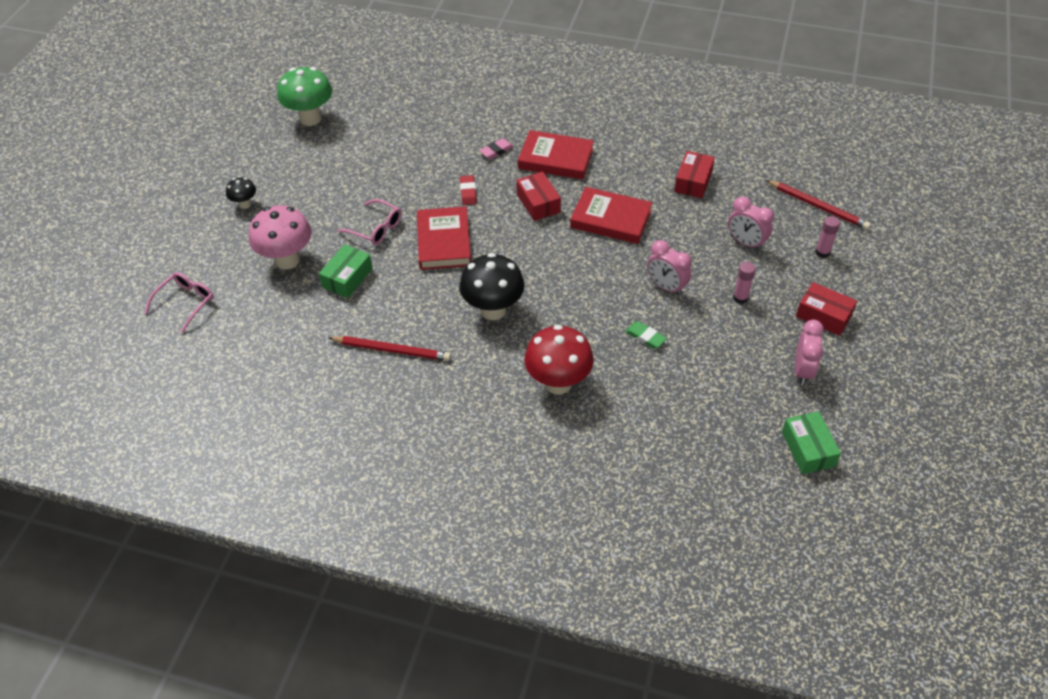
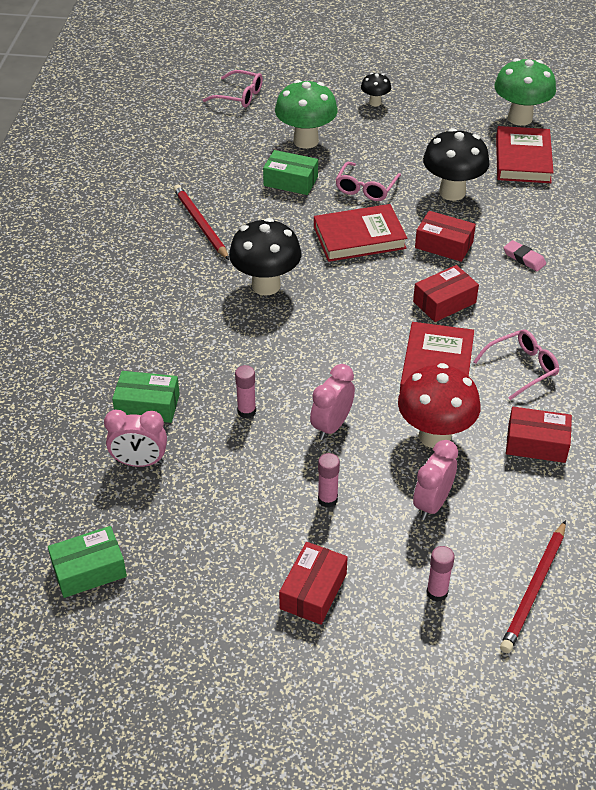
camera: 80 degrees right, 5 degrees down
pink mushroom [249,205,312,270] -> green mushroom [275,80,338,149]
red pencil [328,336,451,361] -> red pencil turned 150 degrees clockwise [173,185,229,260]
red eraser [460,175,477,205] -> red box [415,211,476,262]
red book [518,130,594,180] -> red book moved to [496,126,554,183]
red mushroom [524,325,594,394] -> red mushroom moved to [398,363,481,448]
green eraser [625,321,667,349] -> pink glue stick [235,365,256,418]
pink clock [795,320,824,385] -> pink clock moved to [104,410,167,467]
none -> green box [112,371,180,423]
none -> black mushroom [423,128,490,201]
none -> pink glasses [473,330,559,400]

